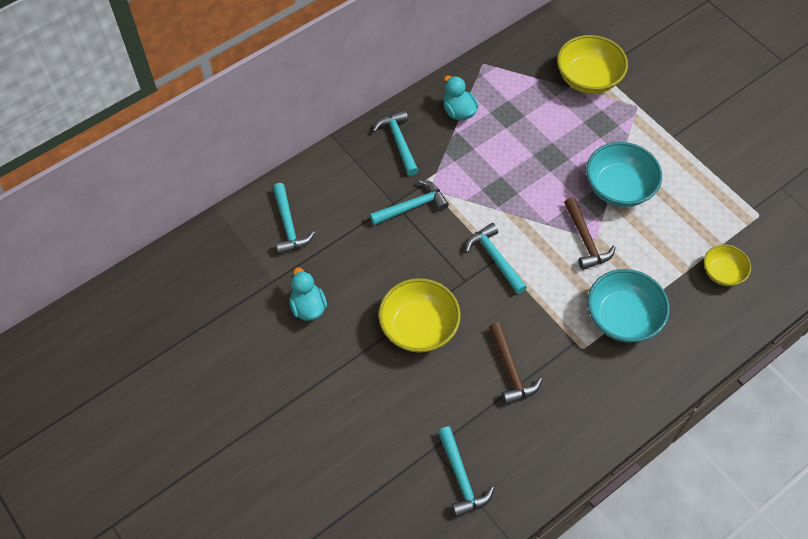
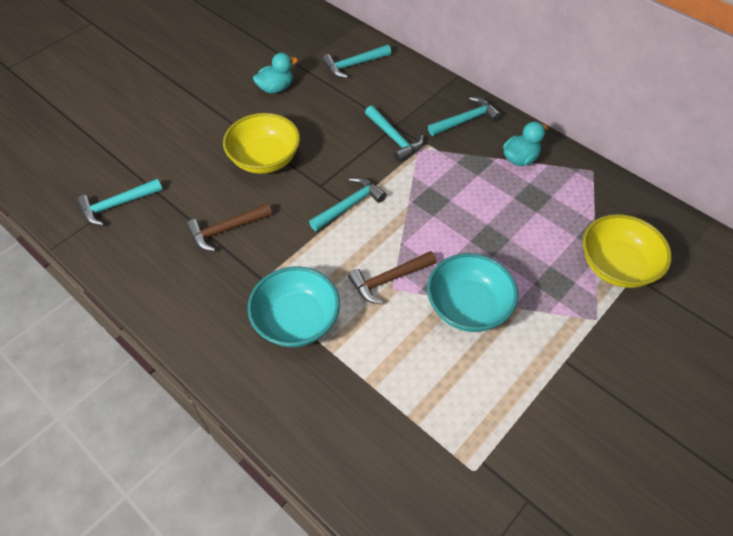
camera: 80 degrees right, 5 degrees down
yellow bowl [704,244,751,286] -> none

